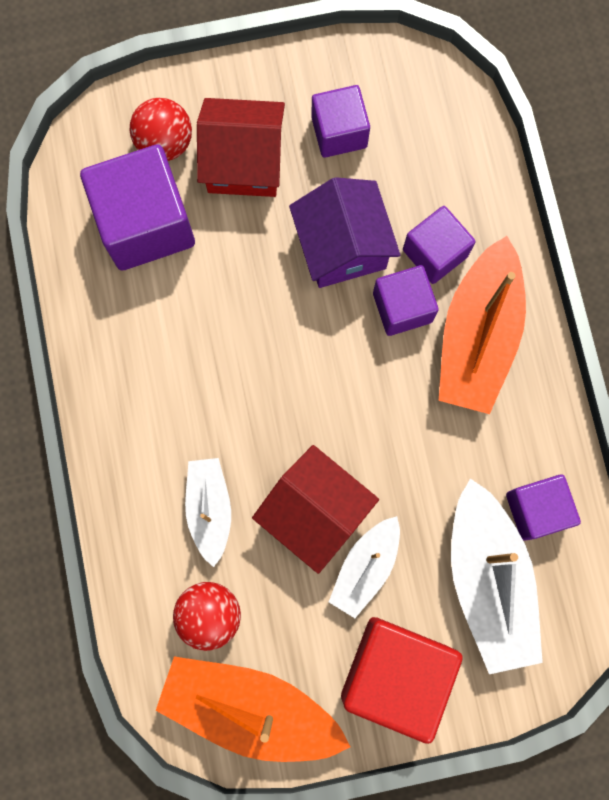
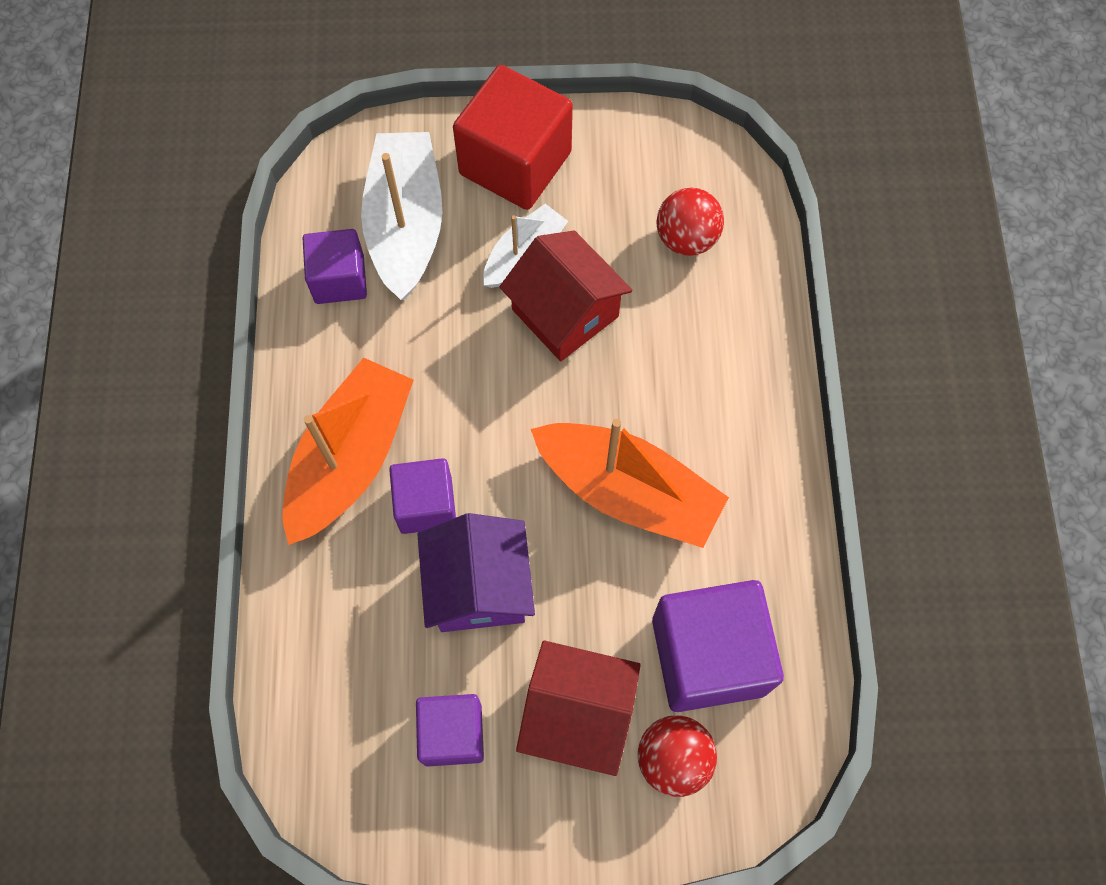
camera: 170 degrees left, 10 degrees down
orange boat [156,656,351,762] -> orange boat moved to [531,419,729,548]
white boat [185,458,231,567] -> none
purple cube [403,206,475,284] -> none

